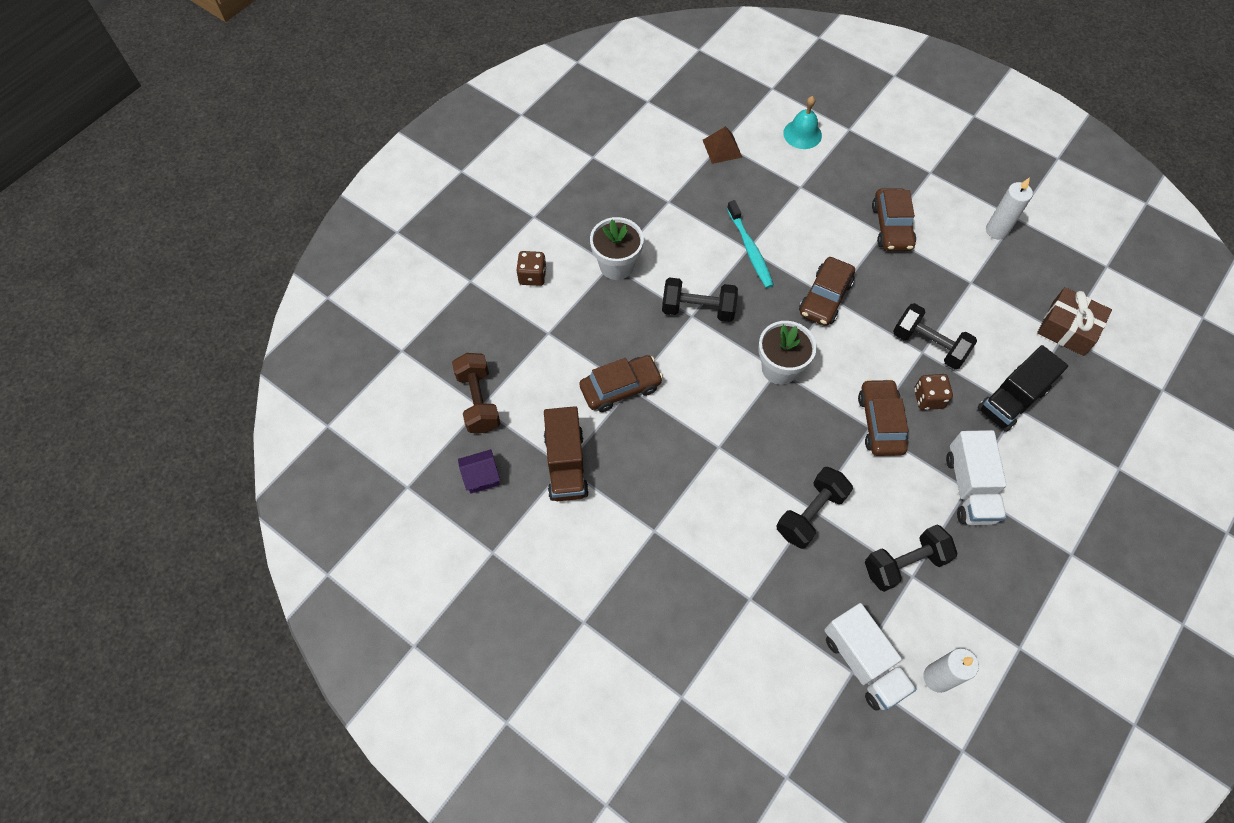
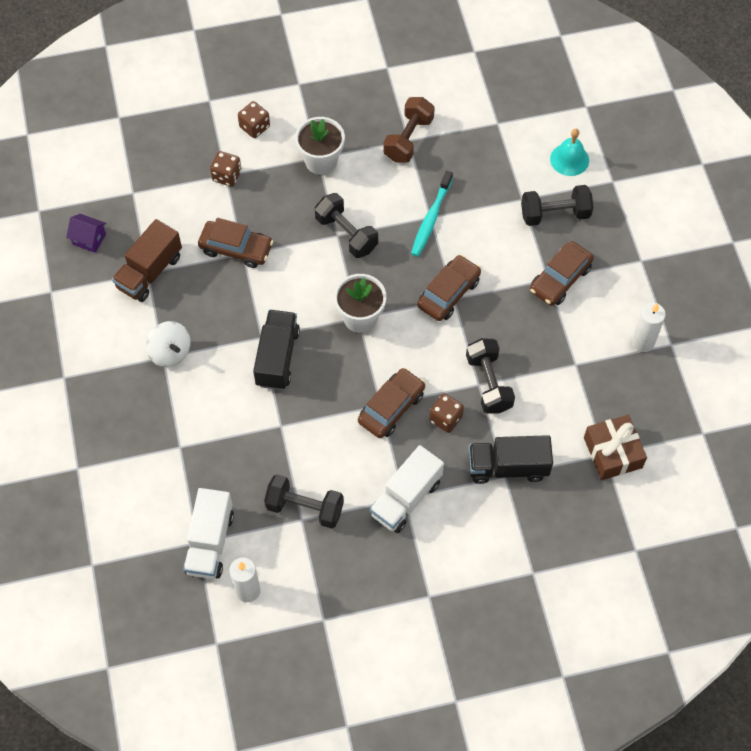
camera: 40 degrees right, 0 degrees up
brown dumbbell [452,353,501,433] -> brown dumbbell moved to [383,97,435,163]
brown pyramid [703,126,742,164] -> none
black dumbbell [777,467,853,549] -> black dumbbell moved to [521,185,593,226]
brown car [799,257,855,326] -> brown car turned 150 degrees clockwise [417,255,481,321]
none -> white spinning top [146,321,191,367]
none -> brown dice [210,151,241,187]
none -> black truck [253,310,300,390]

